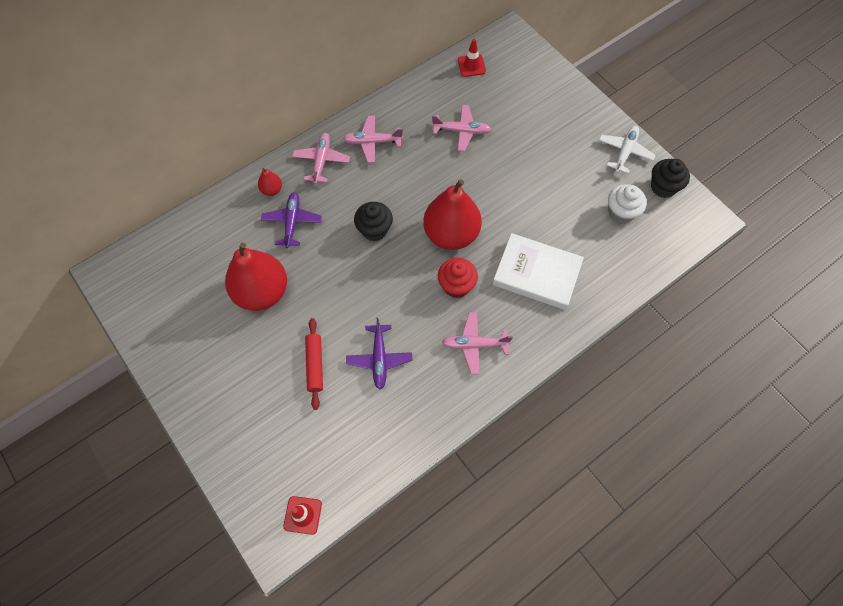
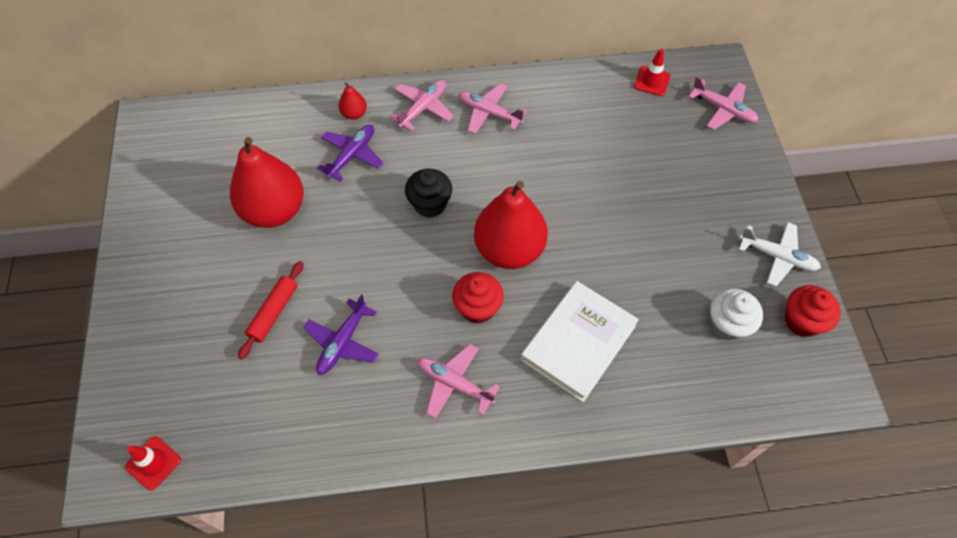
camera: 30 degrees right, 5 degrees down
pink plane [432,105,492,151] -> pink plane moved to [688,76,758,130]
white book [492,233,584,310] -> white book turned 75 degrees clockwise [521,281,639,402]
white plane [599,126,656,174] -> white plane turned 60 degrees clockwise [739,222,821,286]
black cupcake [651,159,690,198] -> red cupcake [785,285,841,337]

